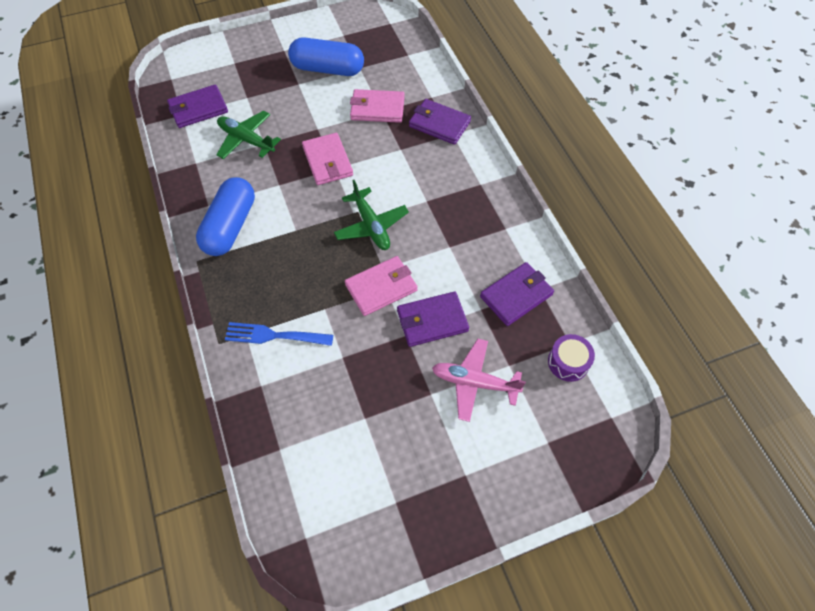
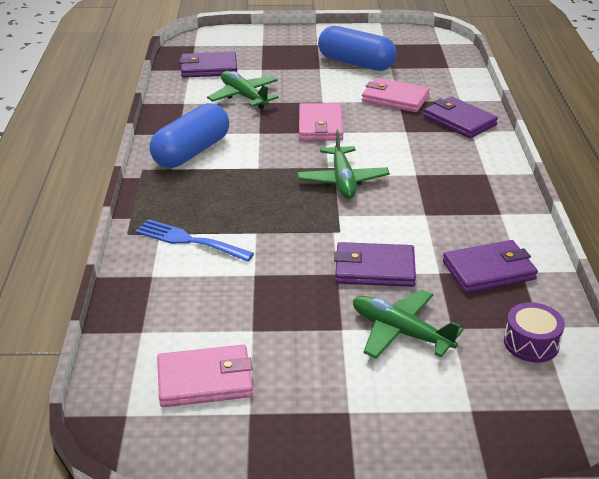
camera: 20 degrees right, 25 degrees down
pink wallet [345,256,418,316] -> pink wallet moved to [157,345,253,407]
pink plane [432,339,526,422] -> green plane [353,289,463,359]

